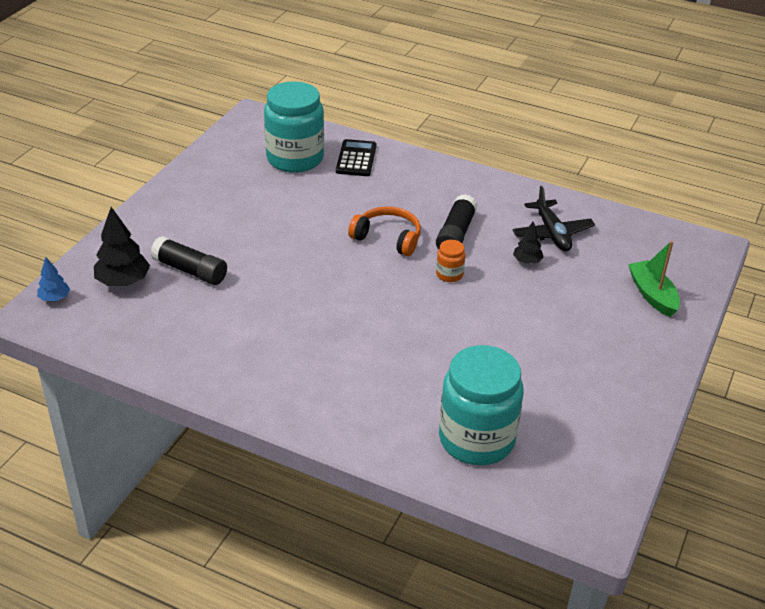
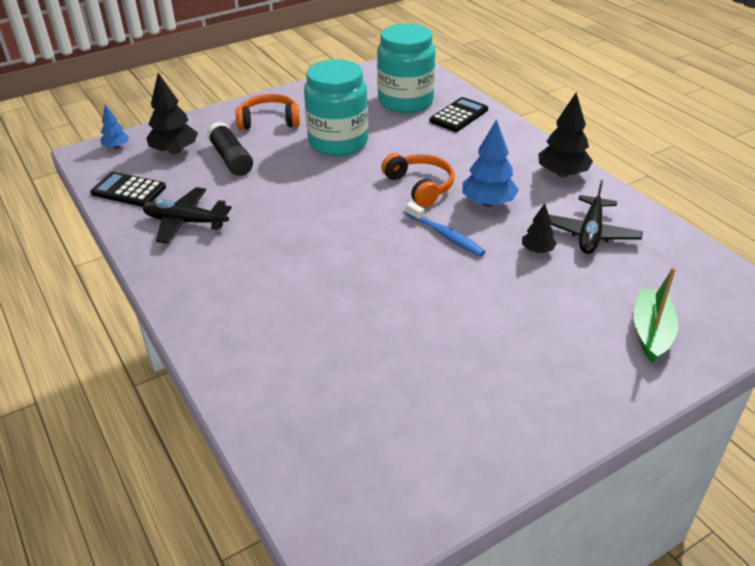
camera: 35 degrees right, 0 degrees up
black glue stick [436,194,478,250] -> blue tree [462,119,519,207]
orange jar [436,240,465,282] -> blue toothbrush [406,202,485,256]
turquoise jar [439,345,524,465] -> turquoise jar moved to [304,59,368,156]
none -> black calculator [90,172,166,207]
none -> black plane [142,187,231,244]
none -> orange headphones [235,94,300,130]
none -> black tree [538,92,593,177]

